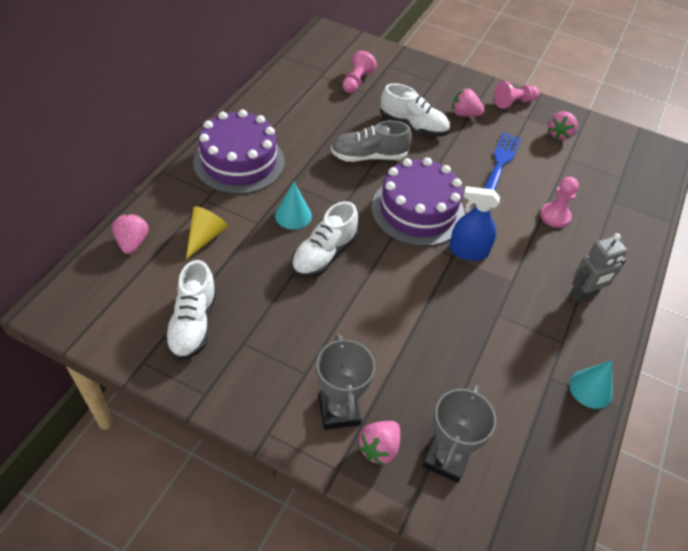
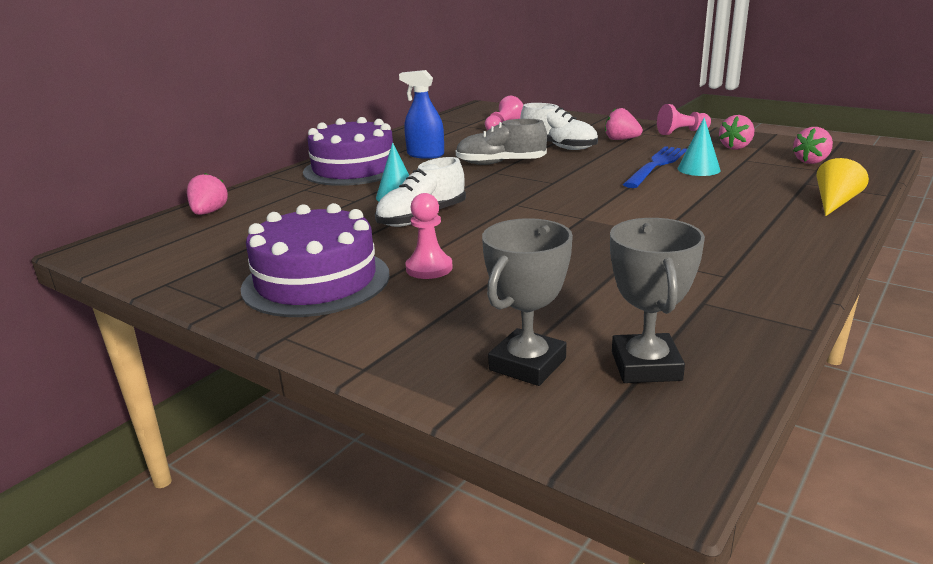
camera: 15 degrees right, 25 degrees down
white shoe [164,260,217,360] -> none
yellow cone [186,206,228,259] -> yellow cone moved to [817,158,869,216]
grey trophy [316,334,375,430] -> grey trophy moved to [610,218,705,383]
pink strawberry [357,421,400,466] -> pink strawberry moved to [793,127,833,164]
purple cake [371,158,465,247] -> purple cake moved to [241,203,390,317]
blue spray bottle [449,186,500,261] -> blue spray bottle moved to [399,70,444,159]
pink pawn [540,177,579,228] -> pink pawn moved to [405,193,453,279]
grey robot [569,233,627,302] -> none
turquoise cone [569,360,613,409] -> turquoise cone moved to [677,117,720,176]

